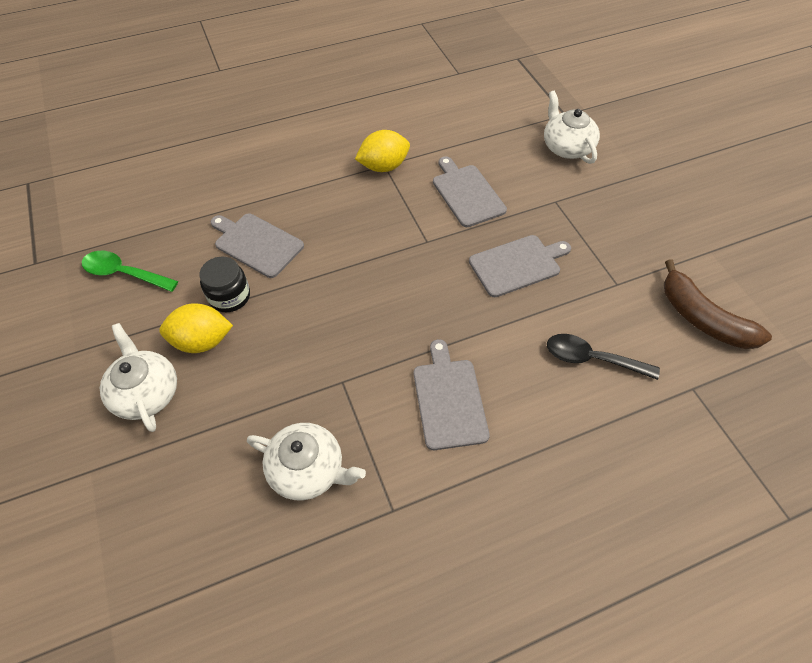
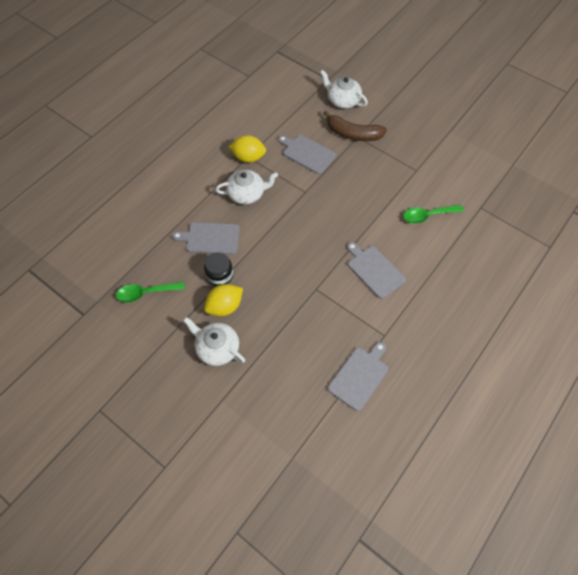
camera: 30 degrees left, 5 degrees up
white teapot [247,423,366,500] -> white teapot moved to [215,170,278,204]
yellow lemon [355,130,410,172] -> yellow lemon turned 60 degrees clockwise [229,135,266,163]
grey cutting board [469,235,571,297] -> grey cutting board moved to [328,342,389,411]
black spoon [547,334,660,380] -> green spoon [403,205,464,224]
brown banana [664,259,772,349] -> brown banana moved to [323,111,387,141]

